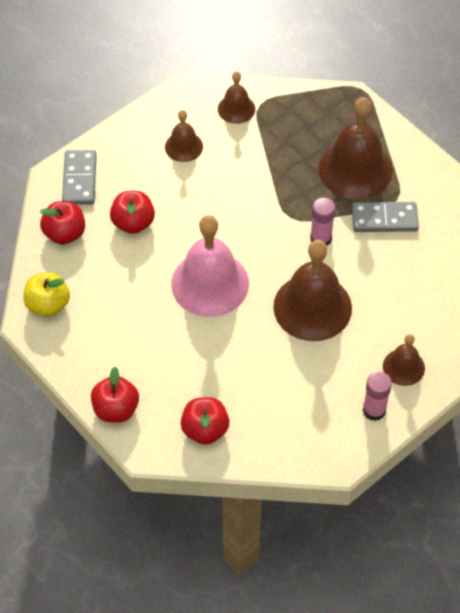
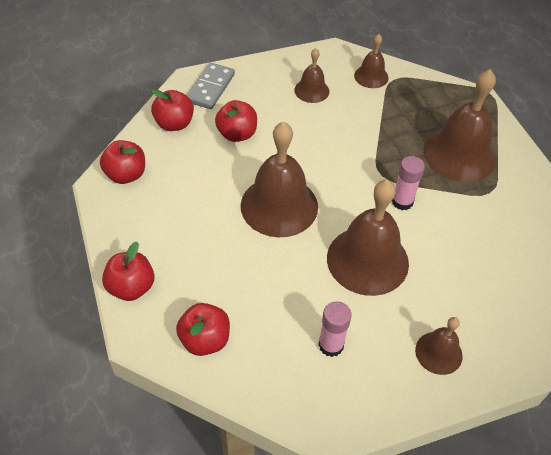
camera: 20 degrees right, 5 degrees down
yellow apple [23,272,70,317] -> red apple [100,140,145,184]
pink bell [171,215,249,317] -> brown bell [241,122,318,237]
grey domino [352,202,419,232] -> none
pink glue stick [363,372,392,421] -> pink glue stick moved to [319,301,352,357]

